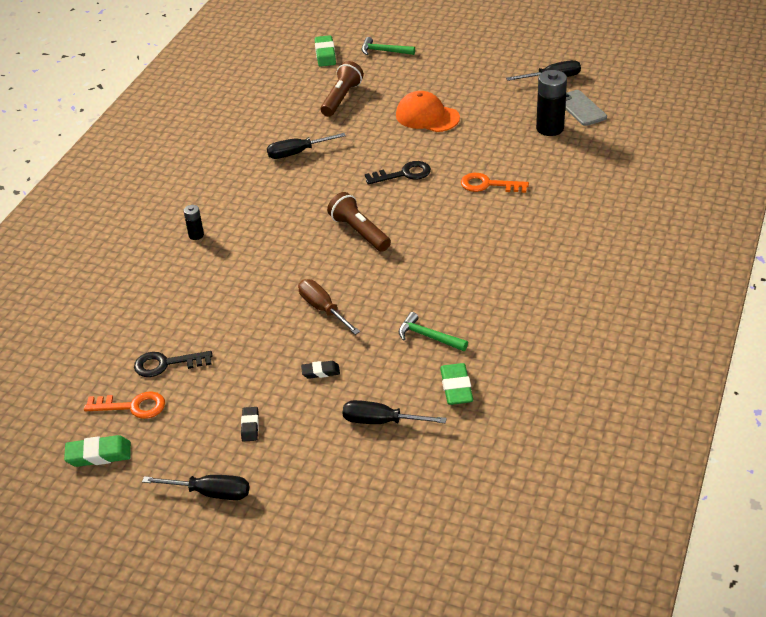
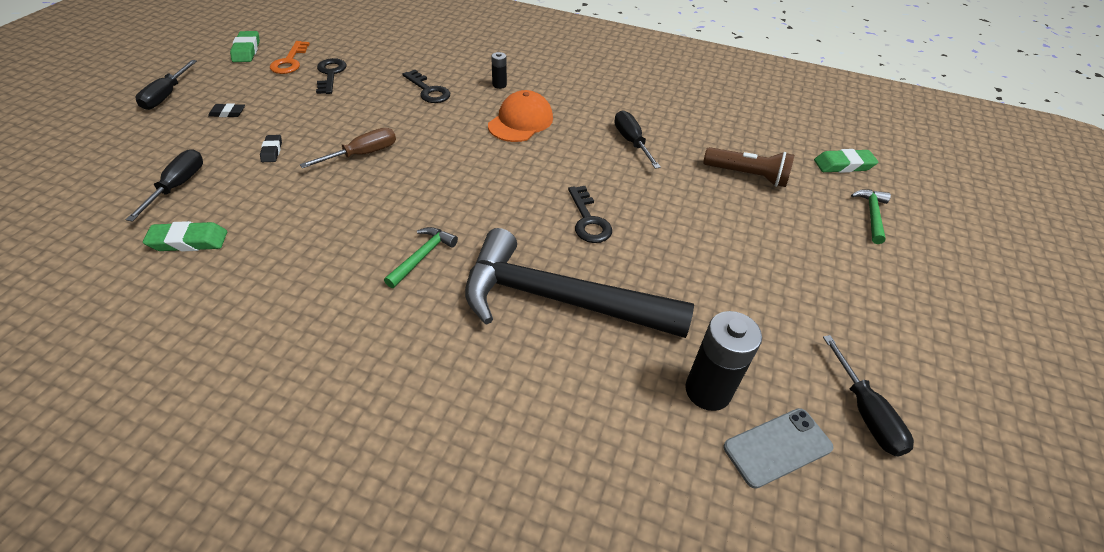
camera: 85 degrees right, 5 degrees up
brown flashlight [327,192,391,252] -> none
orange cap [396,91,460,132] -> orange cap moved to [488,90,553,142]
green hammer [399,312,468,351] -> green hammer moved to [384,227,458,288]
orange key [461,173,529,193] -> black hammer [465,228,694,338]
none -> black key [402,70,450,103]

